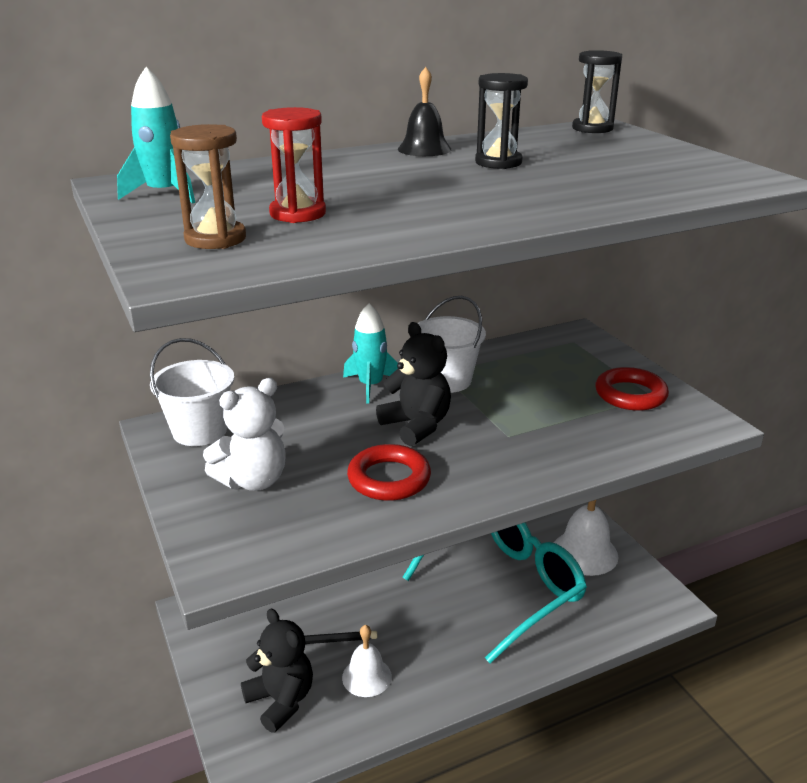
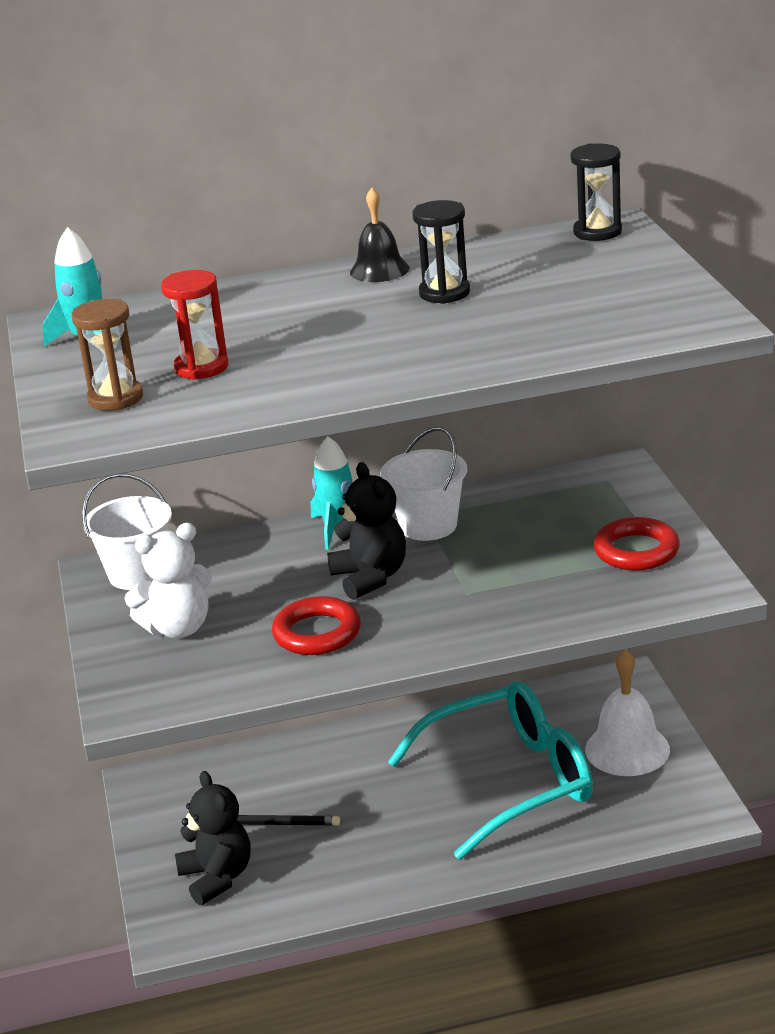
camera: 15 degrees right, 0 degrees up
white bell [342,625,392,697] -> none

